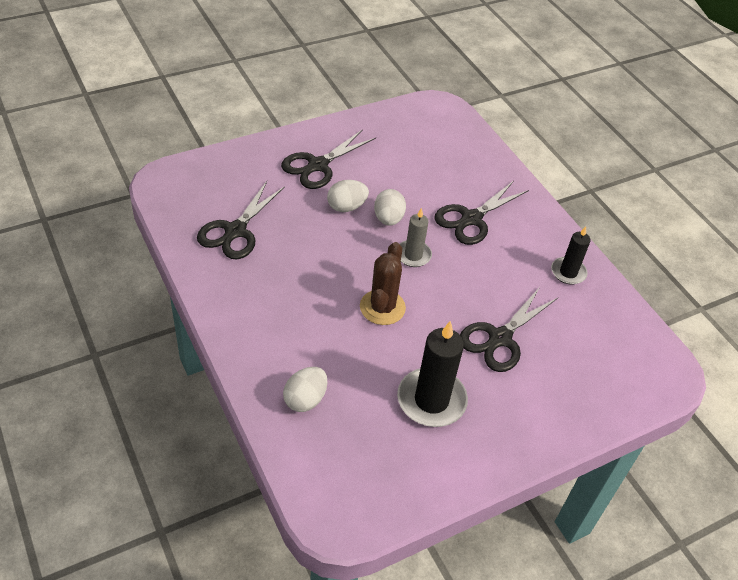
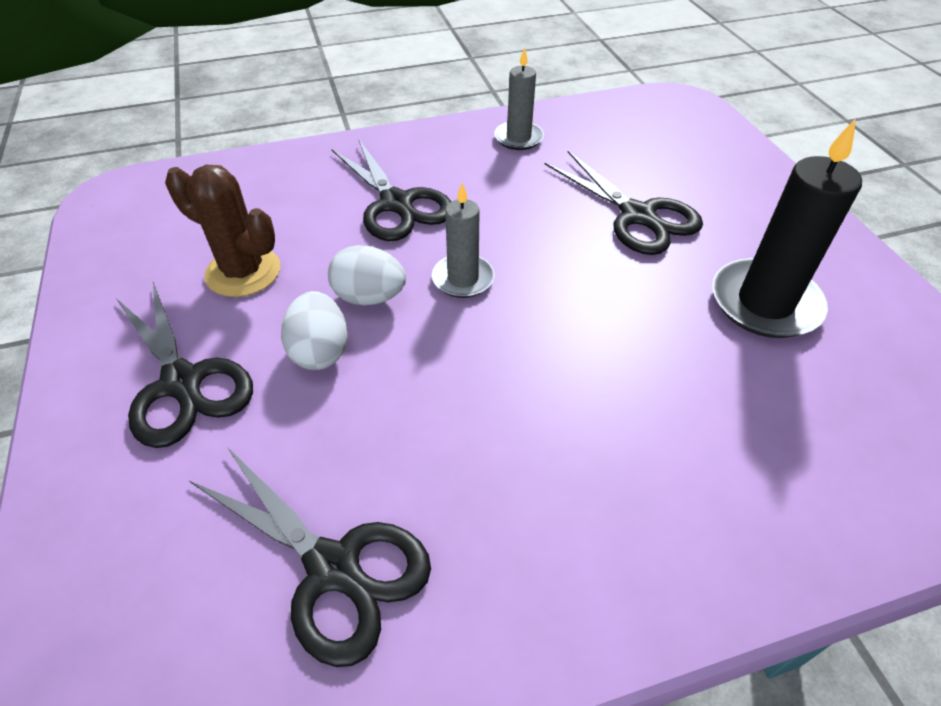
camera: 75 degrees left, 0 degrees up
white egg [283,367,327,412] -> none
brown cactus [360,242,406,325] -> brown cactus moved to [165,165,280,297]
black candle [551,227,591,284] -> grey candle [494,47,544,150]

